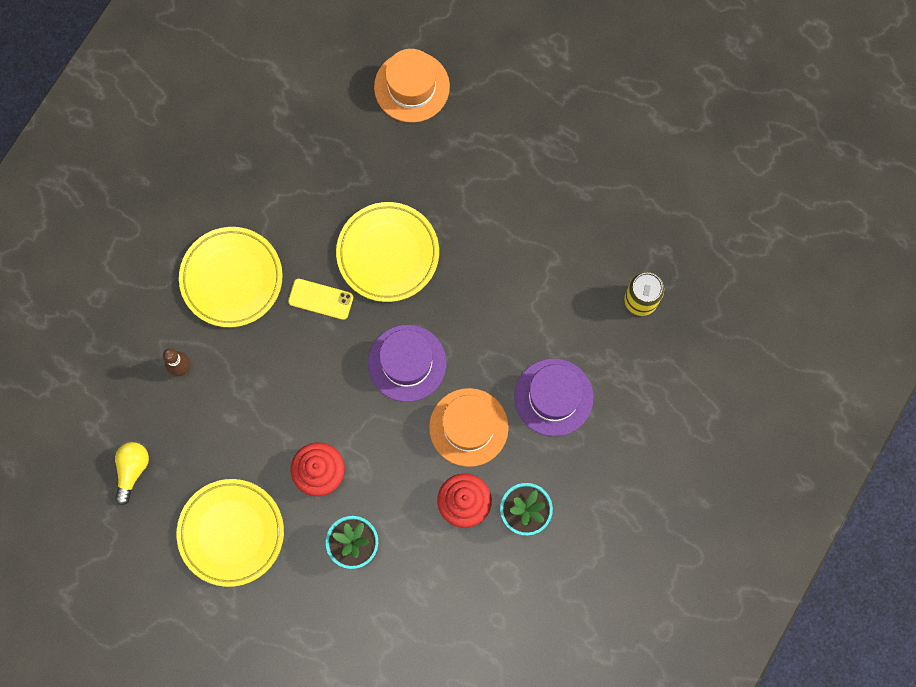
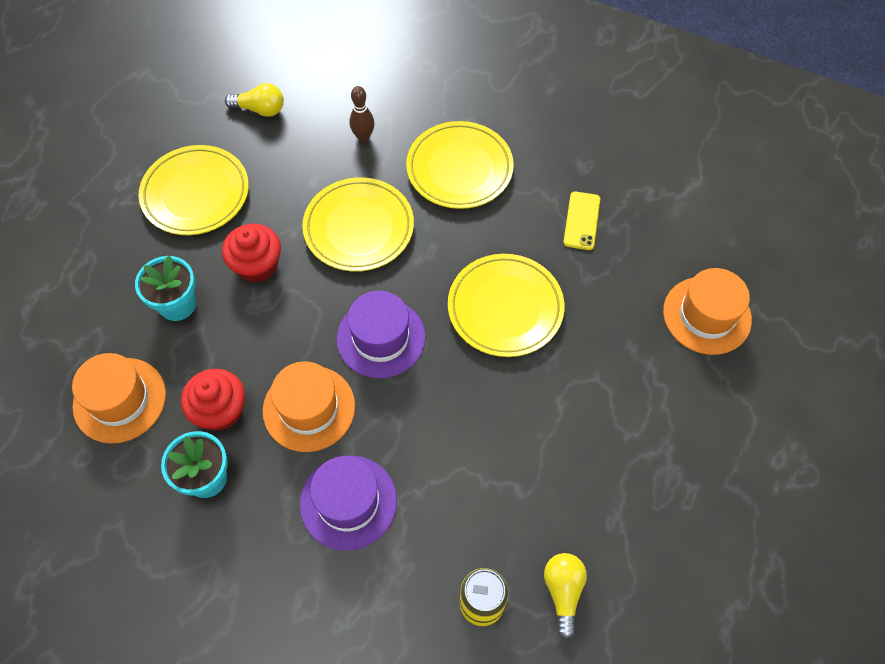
camera: 85 degrees right, 15 degrees down
yellow phone [288,279,353,320] -> yellow phone moved to [563,192,600,250]
none -> orange hat [72,353,166,444]
none -> yellow plate [302,177,414,272]
none -> yellow light bulb [544,553,587,640]

